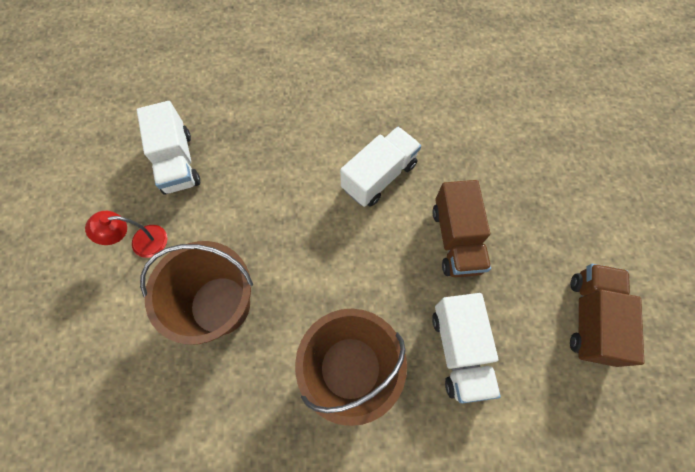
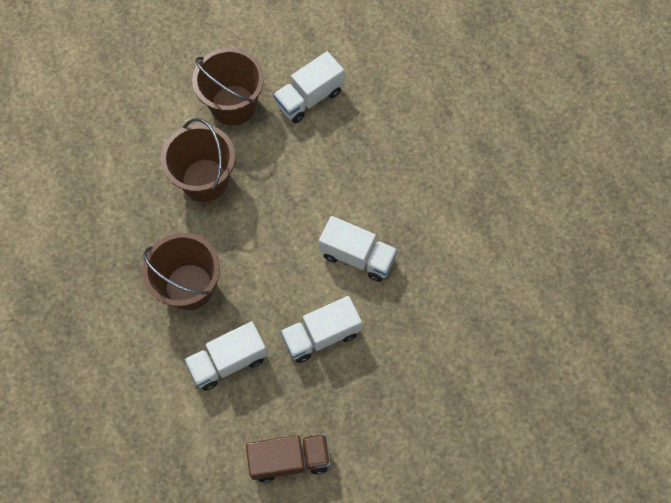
camera: 70 degrees right, 0 degrees up
red lamp [85,211,167,258] -> brown bucket [192,48,264,125]
brown truck [432,180,491,277] -> white truck [280,296,362,363]

